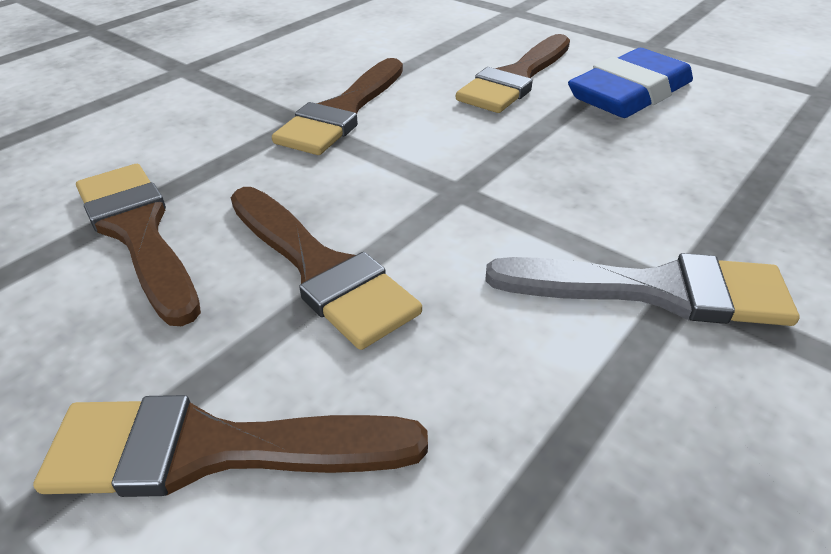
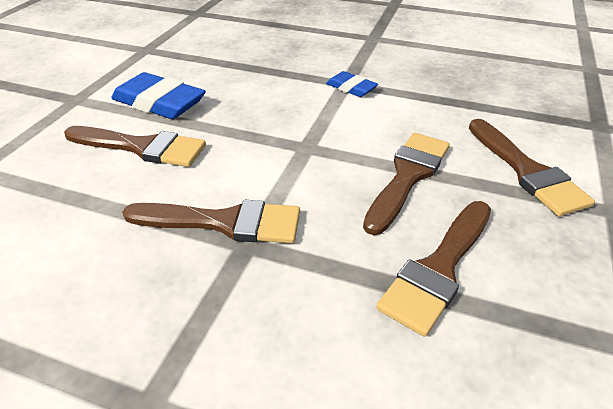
camera: 110 degrees left, 0 degrees up
grey brush [485,253,800,326] -> blue eraser [326,71,378,97]

